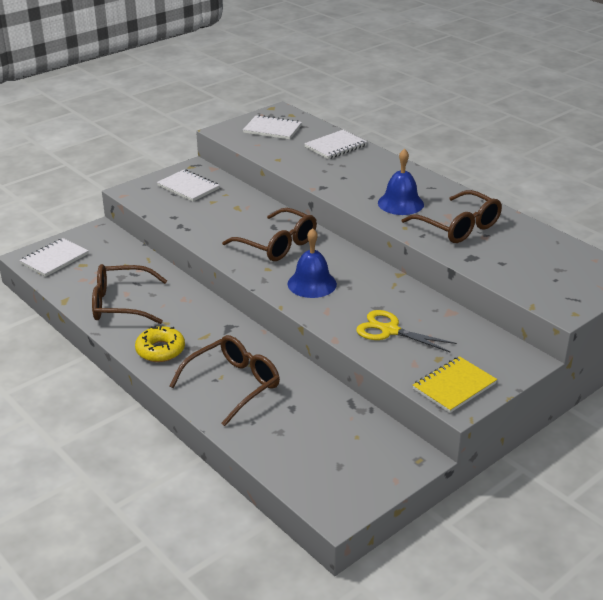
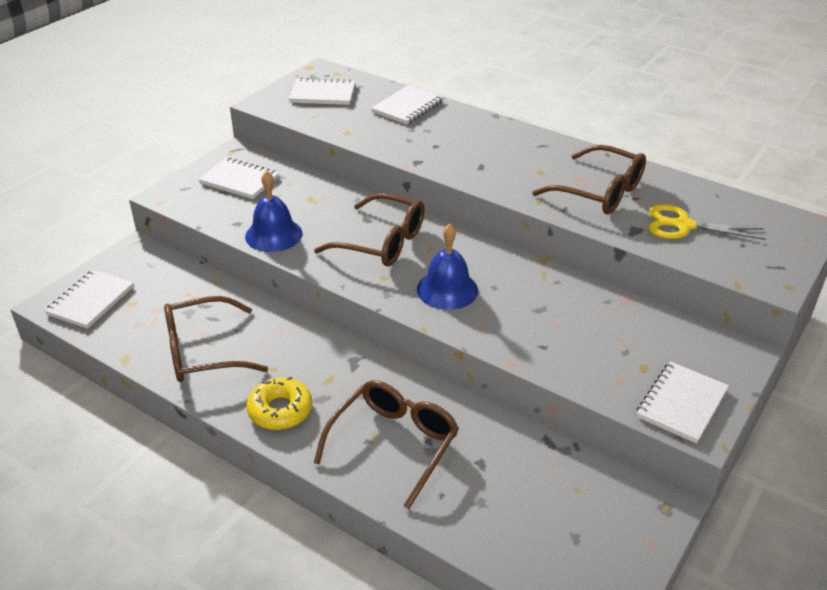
camera: 15 degrees left, 5 degrees up
yellow scissors [356,310,457,352] -> yellow scissors moved to [648,204,765,240]
blue bell [378,148,424,215] -> blue bell moved to [245,171,303,252]
yellow notebook [413,356,497,413] -> white notebook [636,361,729,444]

